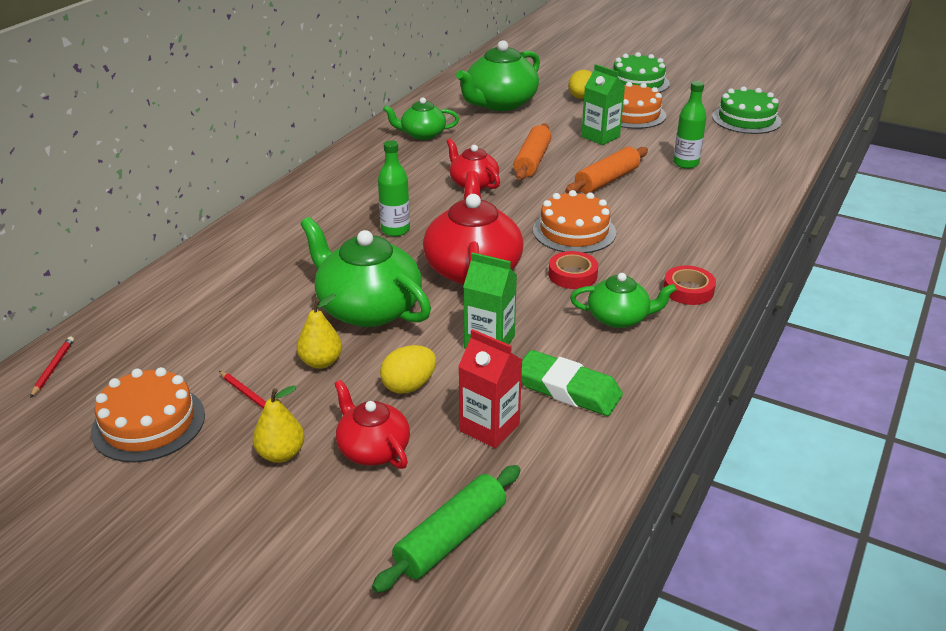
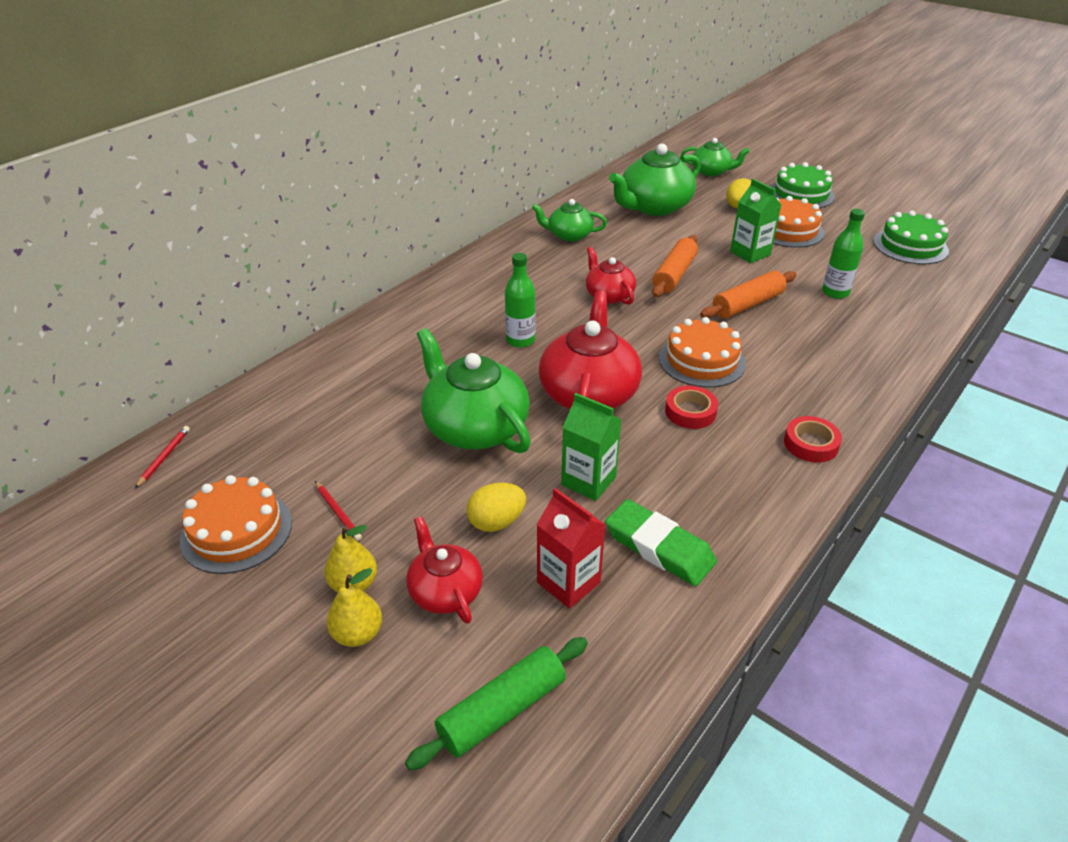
camera: 10 degrees right, 5 degrees up
yellow pear [297,294,342,369] -> yellow pear moved to [327,568,382,647]
green teapot [570,273,677,328] -> green teapot moved to [681,138,750,176]

